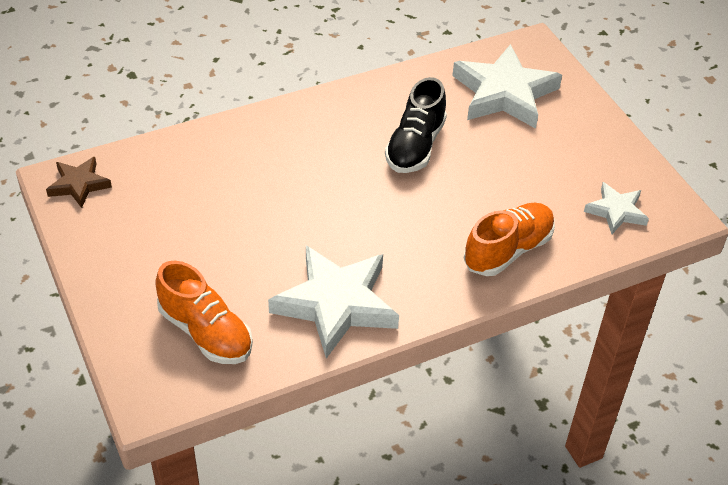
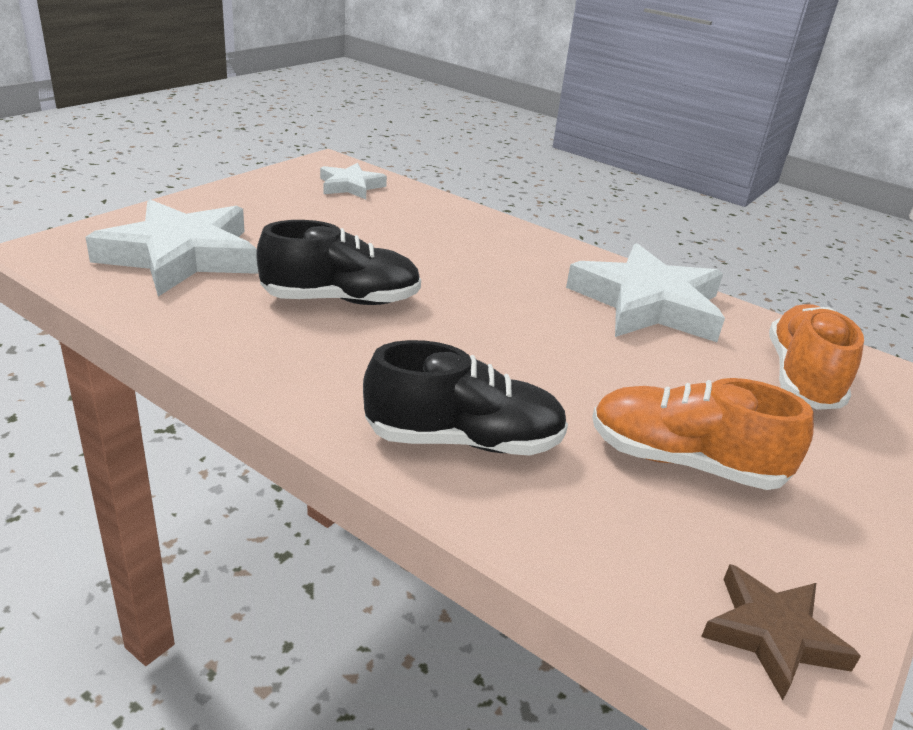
camera: 120 degrees left, 15 degrees down
orange shoe [463,203,555,276] -> orange shoe moved to [592,378,814,490]
none -> black shoe [363,340,568,456]

